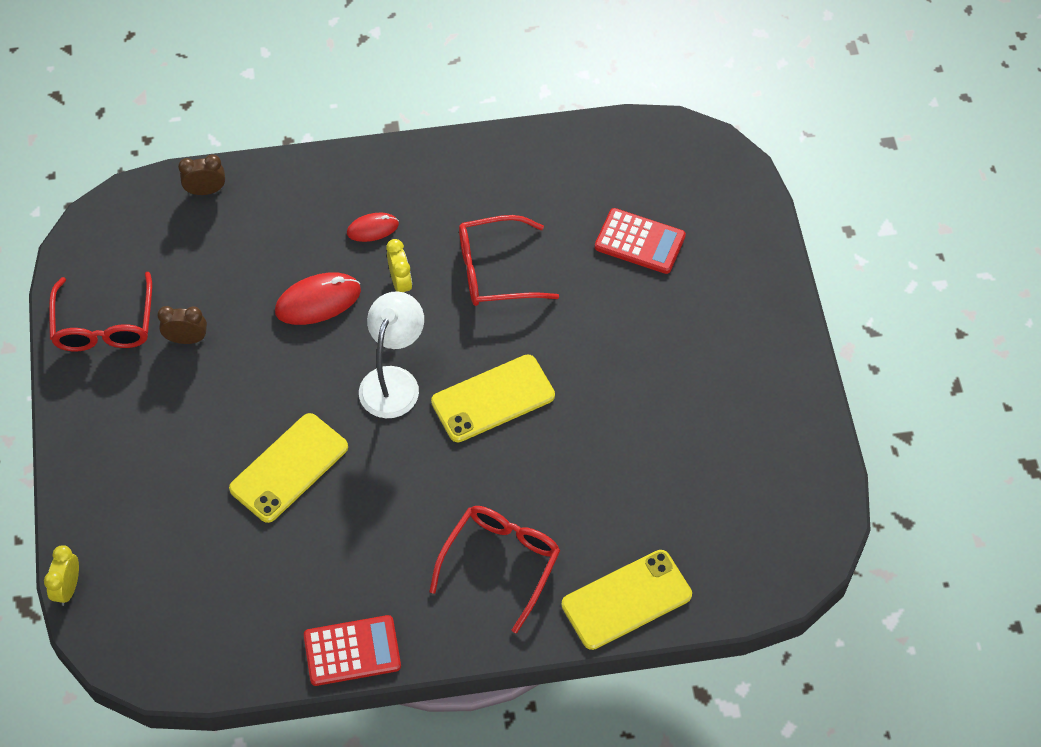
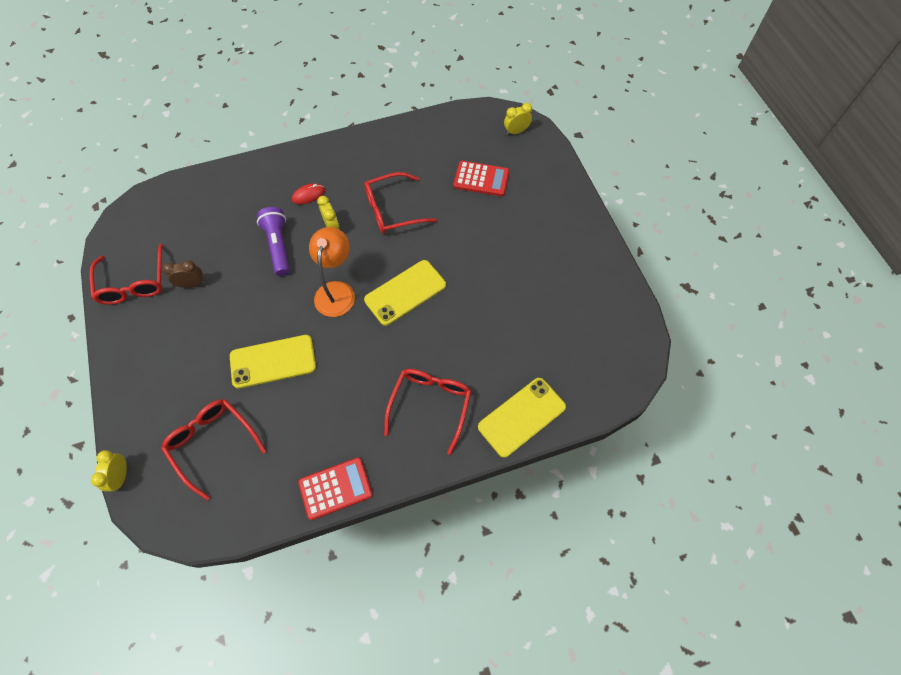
camera: 10 degrees left, 5 degrees up
brown clock [178,155,225,195] -> none
yellow phone [229,413,348,523] -> yellow phone turned 45 degrees clockwise [230,335,316,389]
red mouse [275,272,361,325] -> purple flashlight [257,207,290,276]
white lamp [359,291,424,418] -> orange lamp [309,227,355,317]
none -> red glasses [161,399,266,500]
none -> yellow clock [504,103,532,135]

